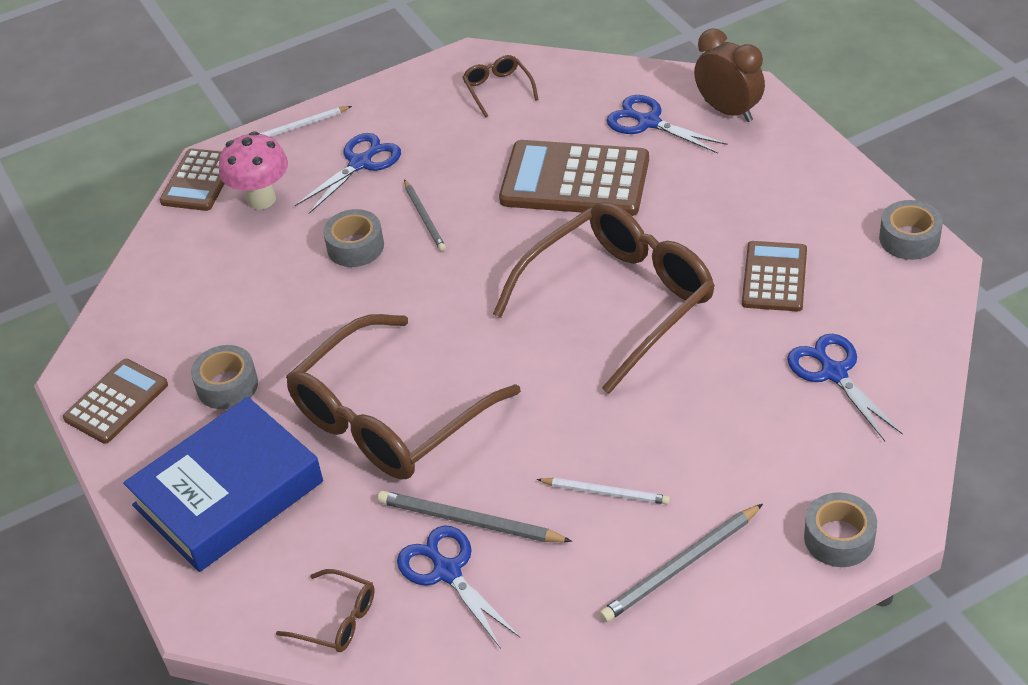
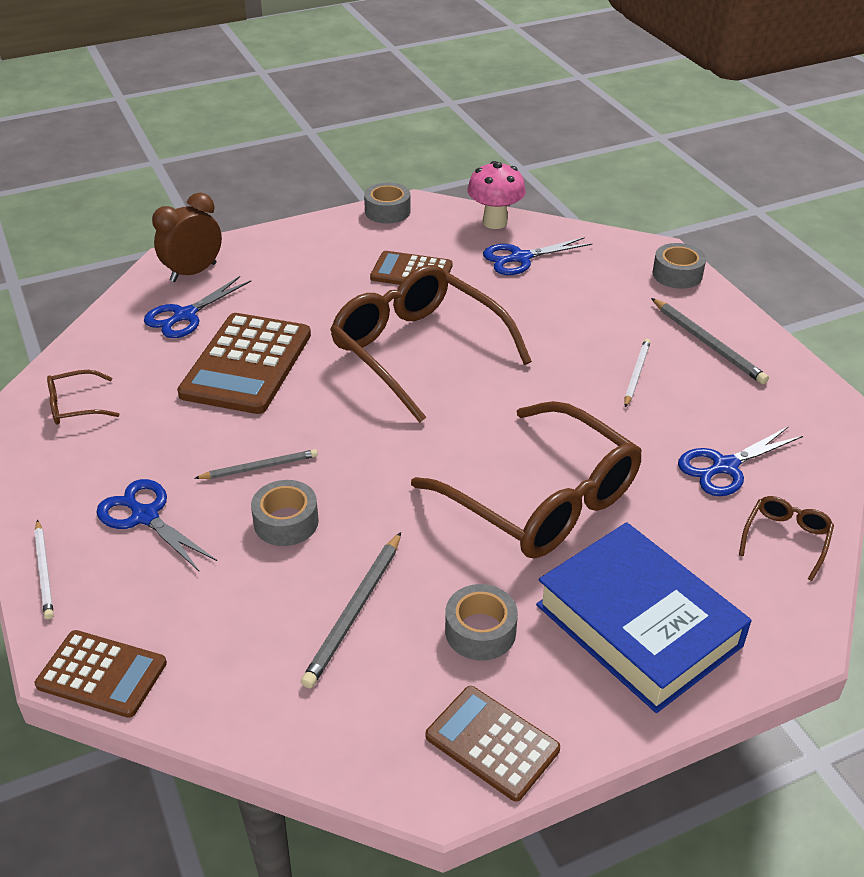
camera: 90 degrees left, 5 degrees down
pink mushroom [219,131,288,210] -> pink mushroom moved to [467,161,526,229]
grey pencil [377,491,572,542] -> grey pencil moved to [301,532,401,688]

